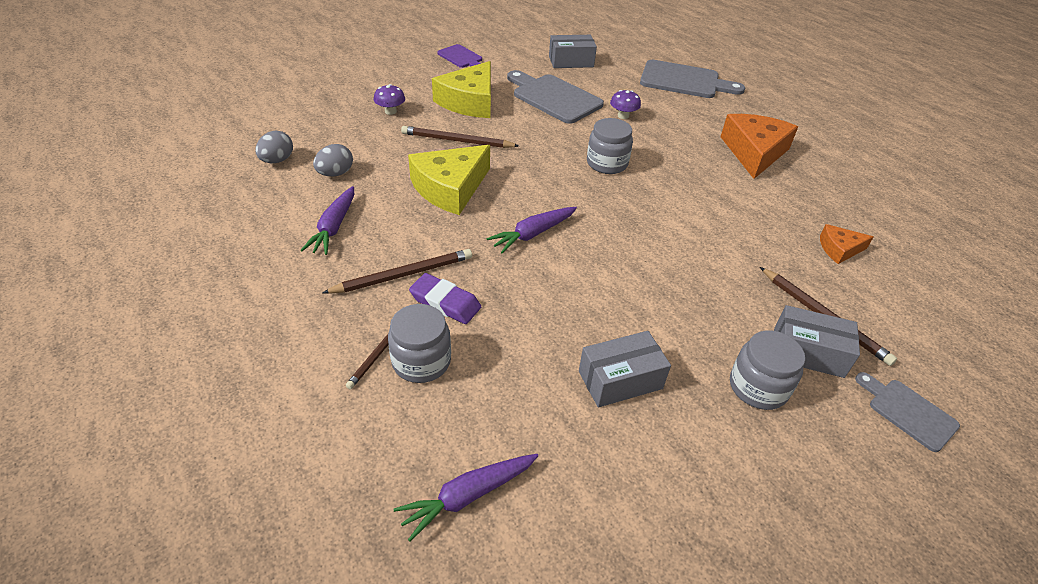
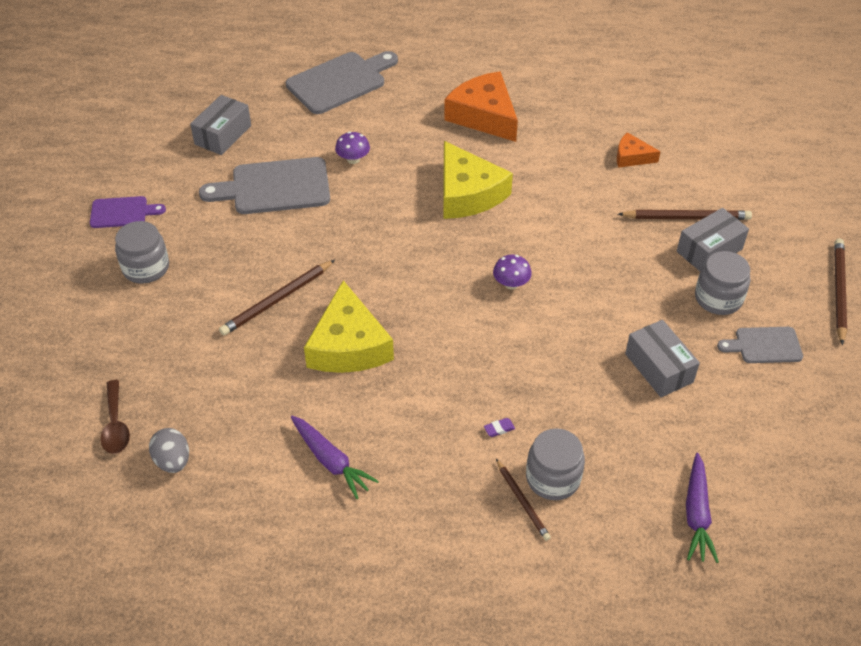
camera: 50 degrees left, 5 degrees up
grey egg [313,144,353,176] -> none
brown pencil [323,249,472,294] -> brown pencil moved to [834,238,847,345]
purple mushroom [374,84,405,115] -> purple mushroom moved to [493,255,532,290]
purple eraser [409,273,481,324] -> purple eraser [484,418,515,437], size x0.44
yellow cheese [432,61,491,118] -> yellow cheese moved to [443,141,513,219]
purple carrot [487,207,577,254] -> none
grey box [579,331,671,407] -> grey box turned 45 degrees counterclockwise [625,320,700,397]
grey jar [587,118,633,174] -> grey jar moved to [115,221,169,284]
orange cheese [820,224,873,264] -> orange cheese turned 75 degrees clockwise [617,132,661,168]
grey cutting board [855,372,960,452] -> grey cutting board moved to [717,327,803,363]
none -> brown spoon [100,380,130,454]

